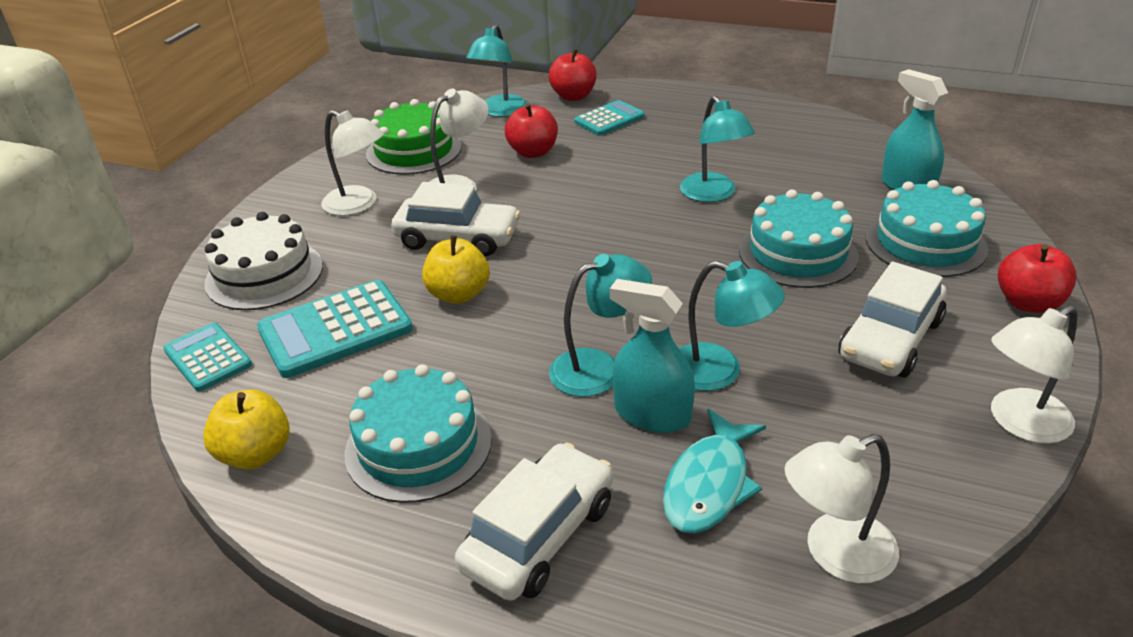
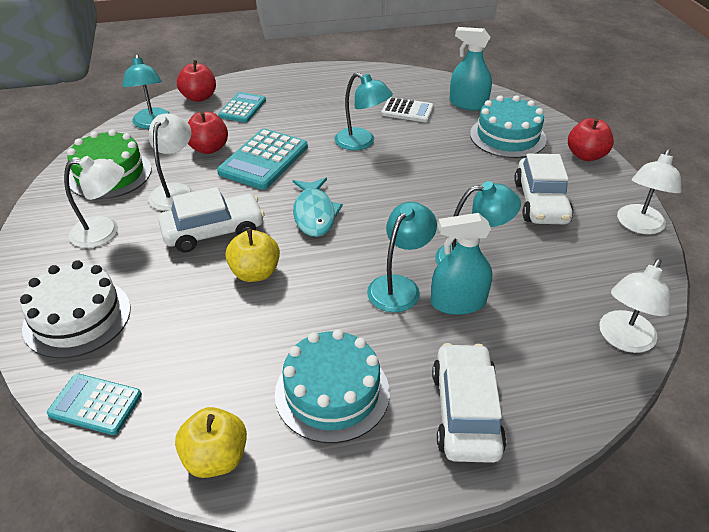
camera: 35 degrees left, 5 degrees up
turquoise calculator [257,280,413,378] -> turquoise calculator moved to [217,129,308,190]
turquoise fish [663,409,766,534] -> turquoise fish moved to [293,178,343,237]
turquoise cake [739,190,859,288] -> none
none -> white calculator [381,97,434,122]

